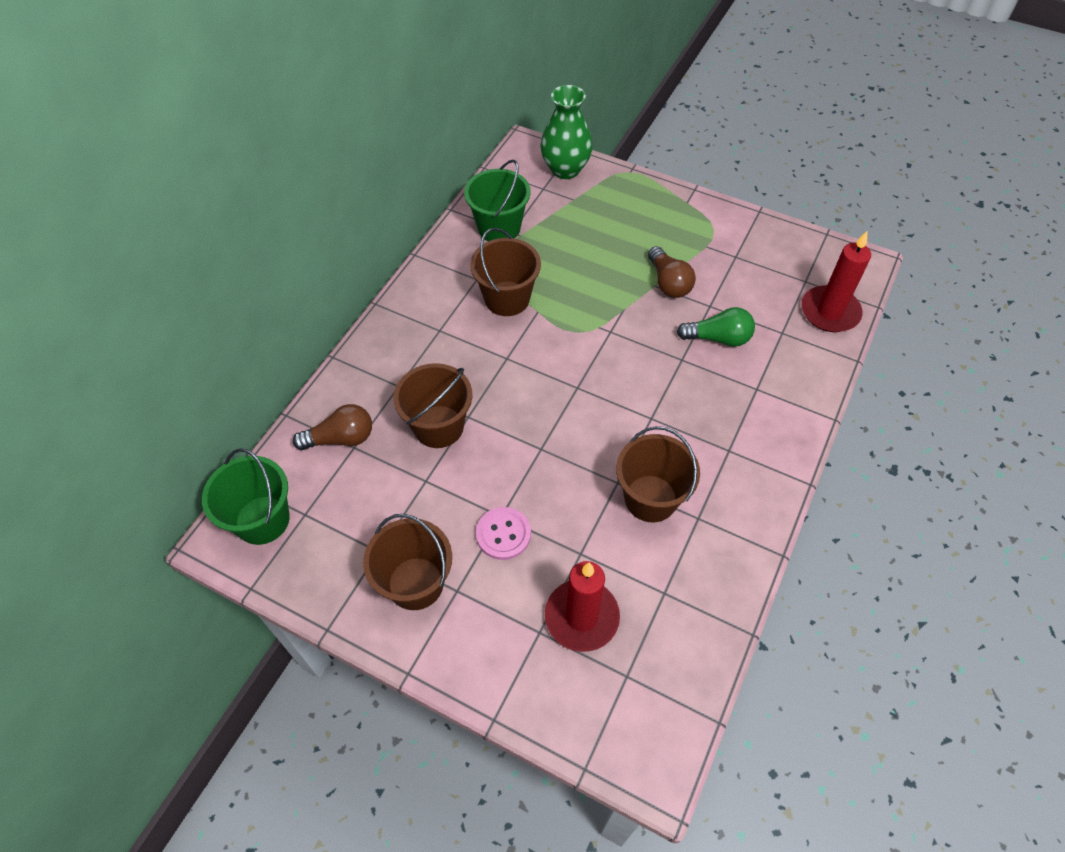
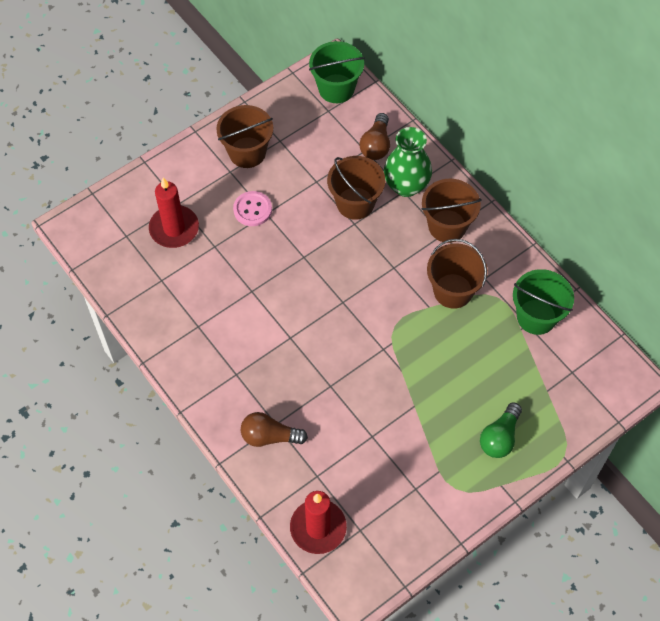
camera: 115 degrees right, 5 degrees up
green vase [540,85,593,179] -> green vase moved to [384,127,432,197]
brown bucket [616,426,700,522] -> brown bucket moved to [421,179,482,243]
brown light bulb [648,246,696,298] -> brown light bulb moved to [241,412,308,447]
green light bulb [677,307,755,347] -> green light bulb moved to [480,402,522,458]

